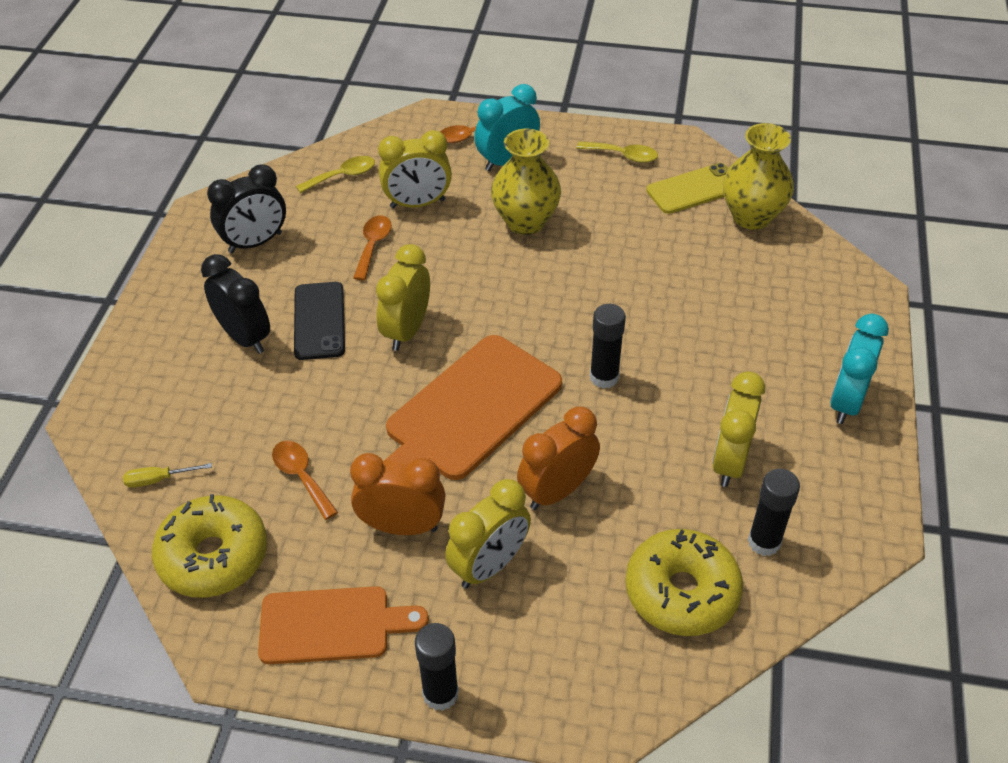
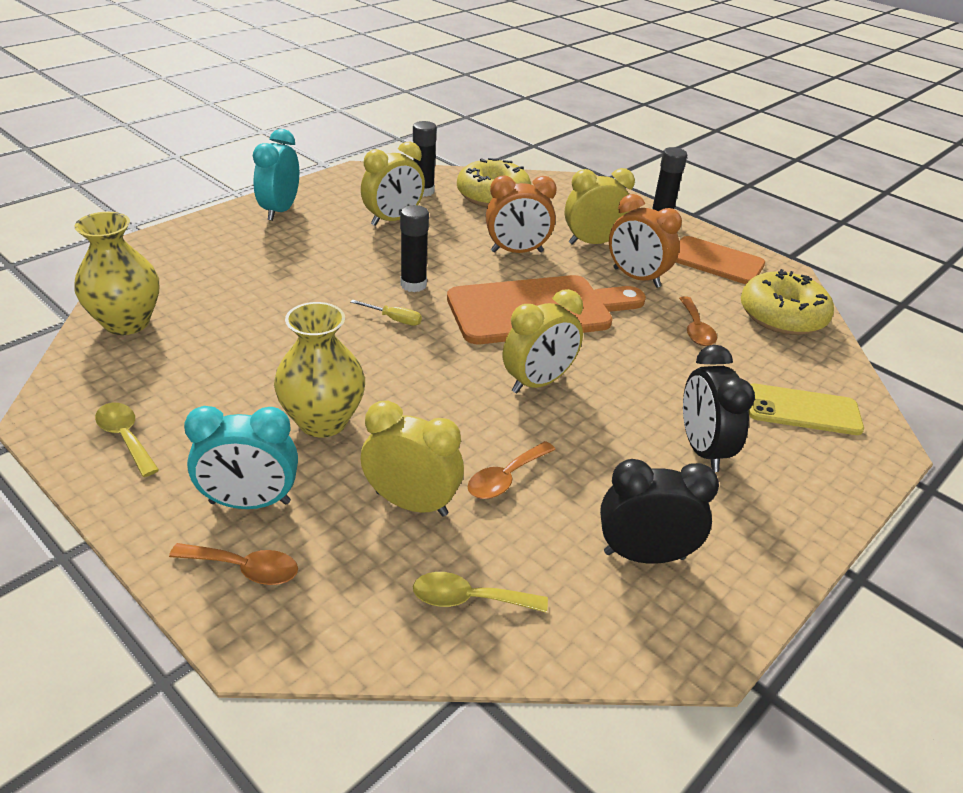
camera: 150 degrees left, 10 degrees down
yellow screwdriver [123,463,212,488] -> yellow screwdriver moved to [351,300,422,326]
black phone [294,282,345,360] -> none
yellow phone [646,163,729,214] -> yellow phone moved to [749,383,864,435]
turquoise clock [830,314,889,424] -> turquoise clock turned 135 degrees clockwise [253,129,299,221]

